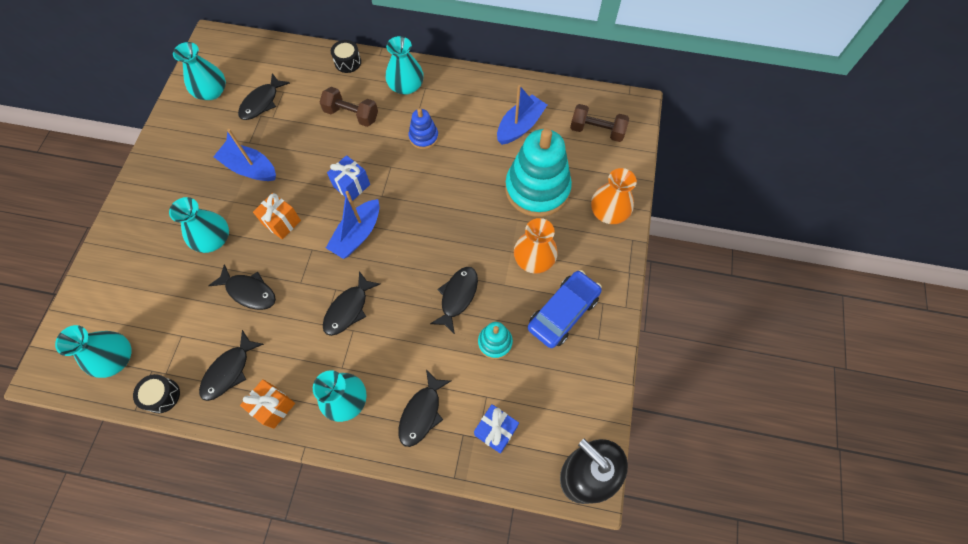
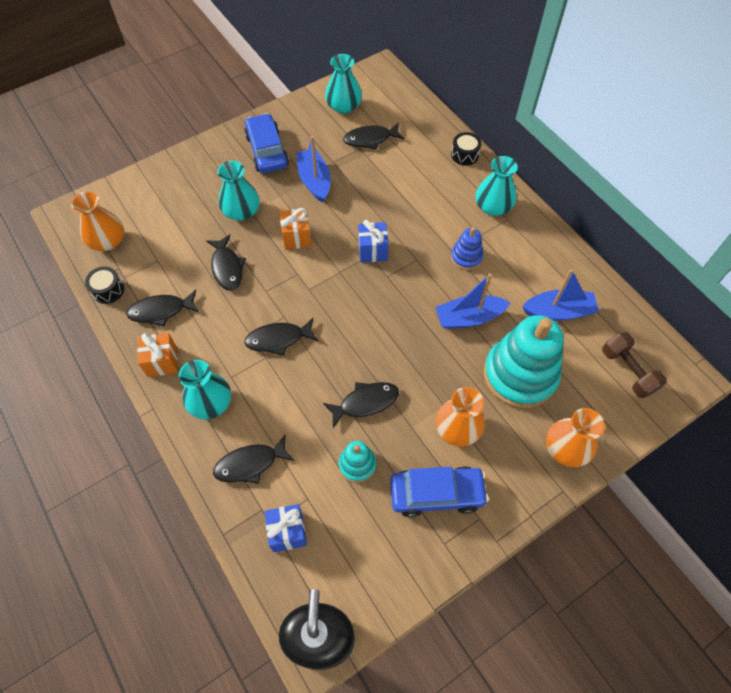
camera: 45 degrees right, 5 degrees down
turquoise vase [55,325,131,378] -> orange vase [71,191,124,251]
brown dumbbell [319,87,378,127] -> none
blue boat [326,191,380,259] -> blue boat moved to [435,273,511,329]
none -> blue car [244,113,289,173]

